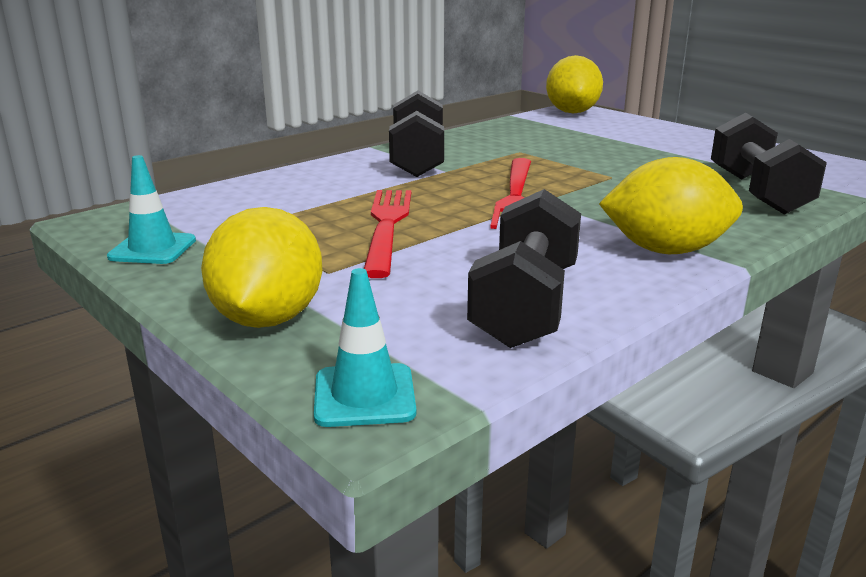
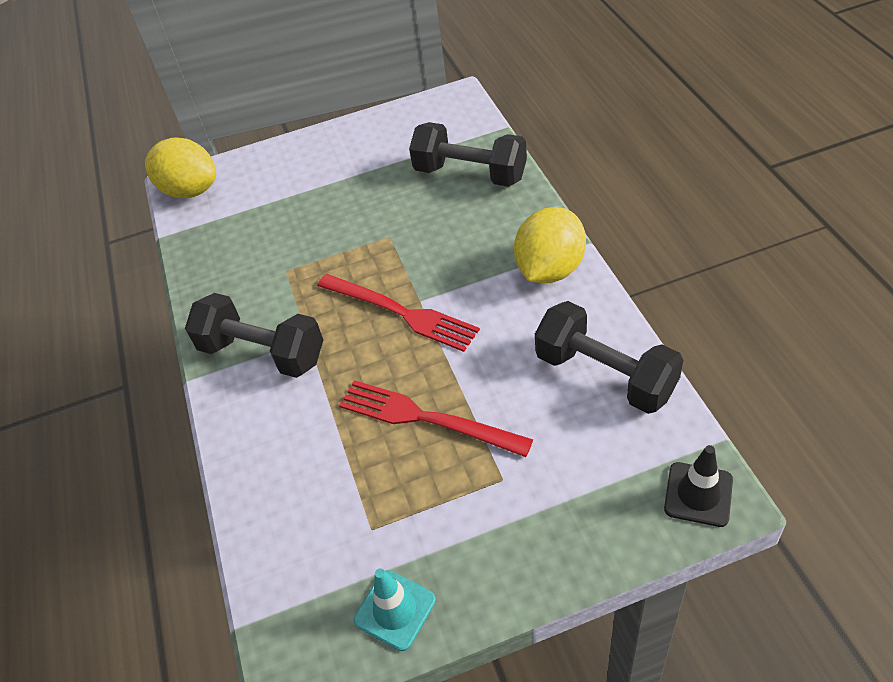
camera: 60 degrees left, 25 degrees up
yellow lemon [201,207,322,328] -> none
turquoise traffic cone [314,268,416,427] -> black traffic cone [664,445,733,527]

